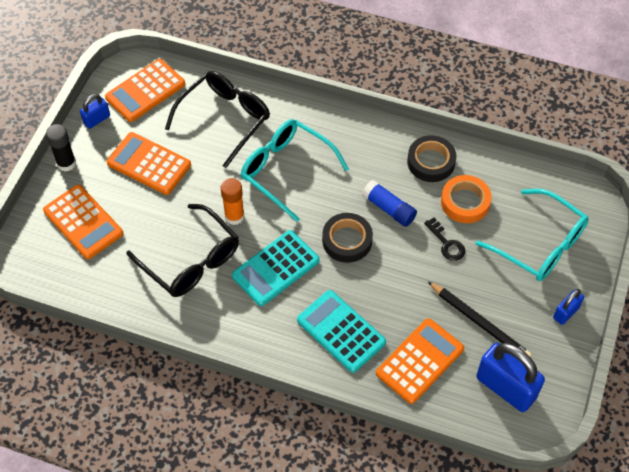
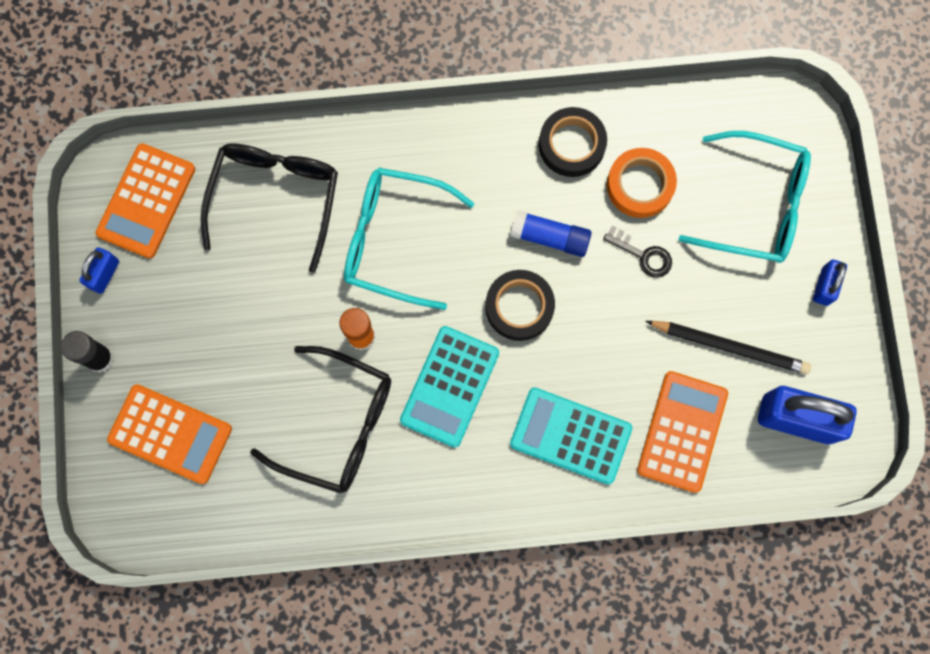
camera: 25 degrees left, 20 degrees up
orange calculator [106,132,191,195] -> none

